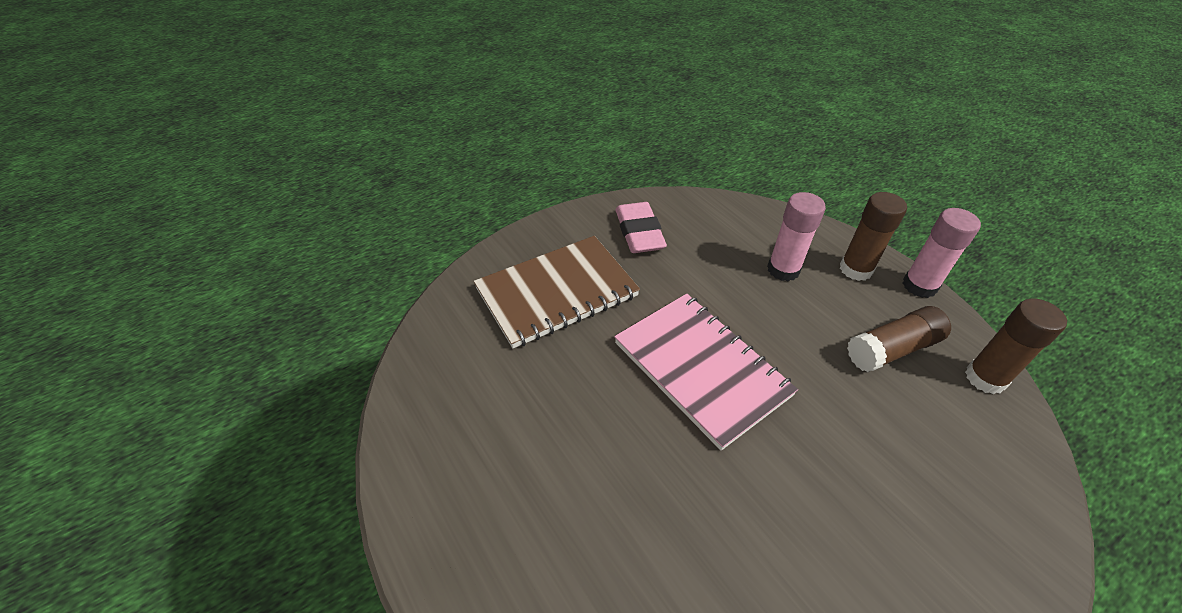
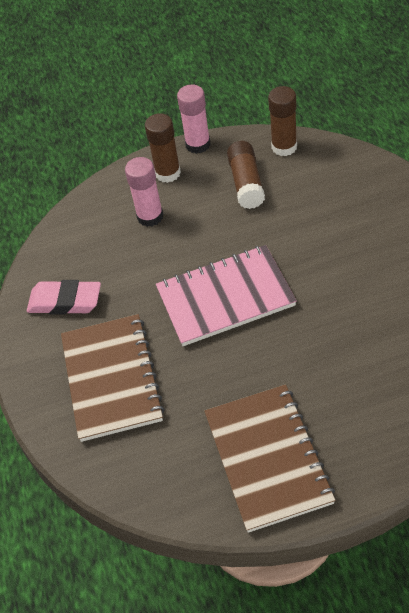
camera: 65 degrees left, 5 degrees up
none -> brown notebook [204,384,335,533]

